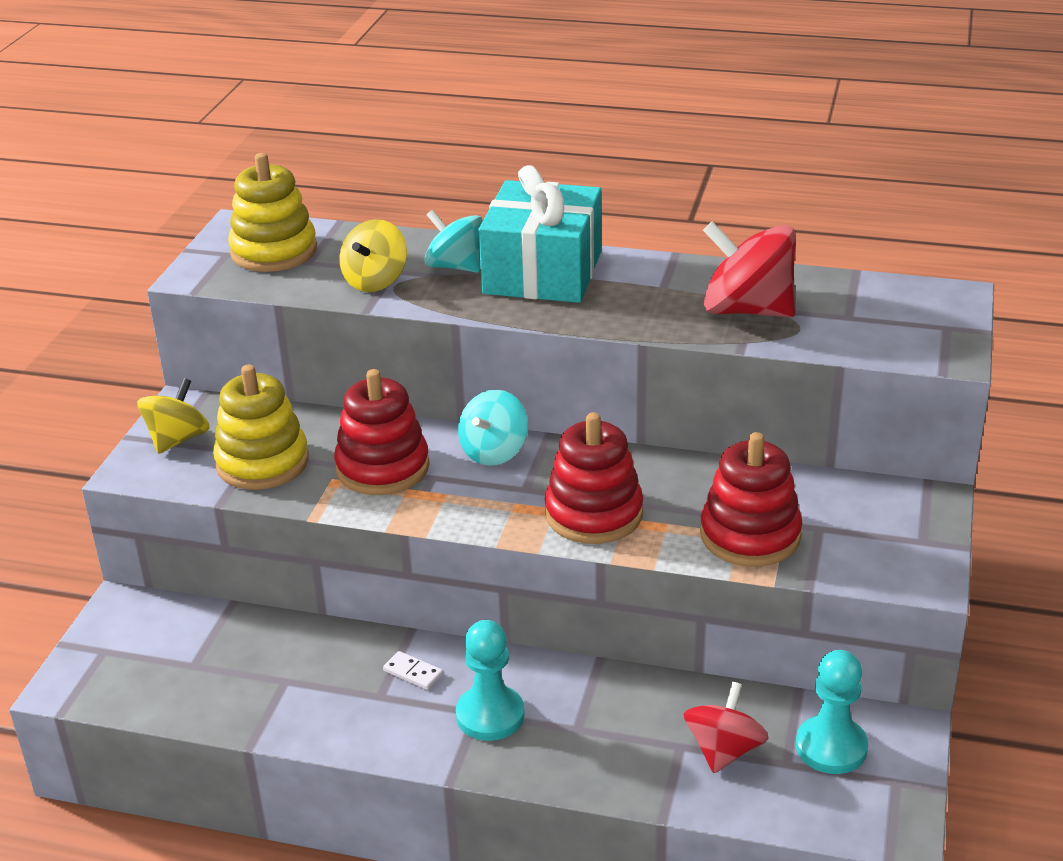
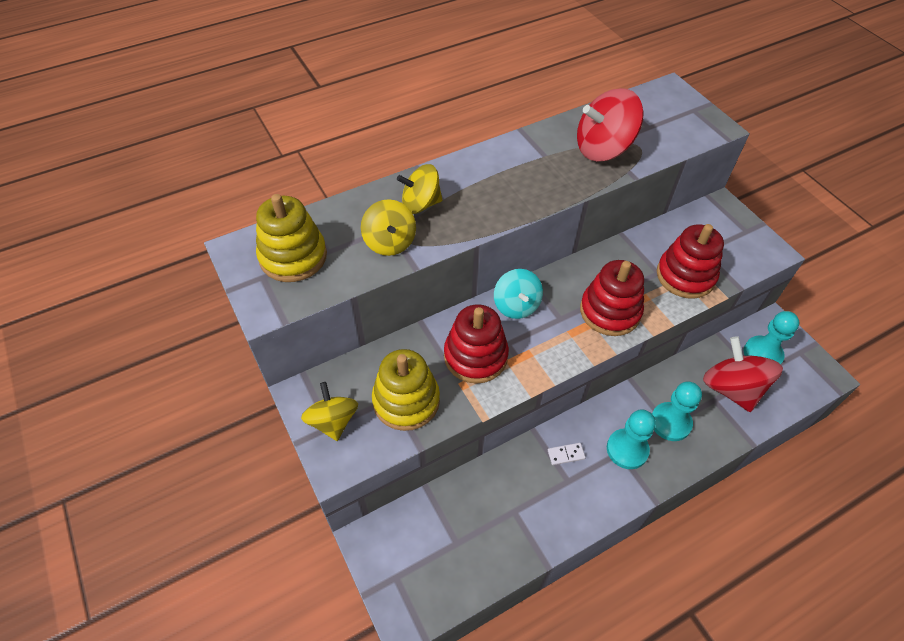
camera: 45 degrees left, 20 degrees up
turquoise spinning top [424,210,483,273] -> yellow spinning top [397,164,442,214]
turquoise gift [478,165,602,303] -> none
red spinning top [684,682,768,773] -> red spinning top [703,336,783,412], size x1.52
none -> turquoise pawn [652,381,702,441]

